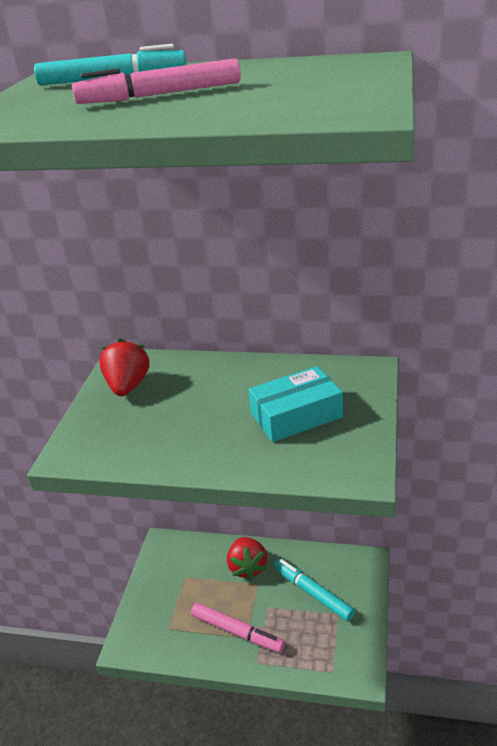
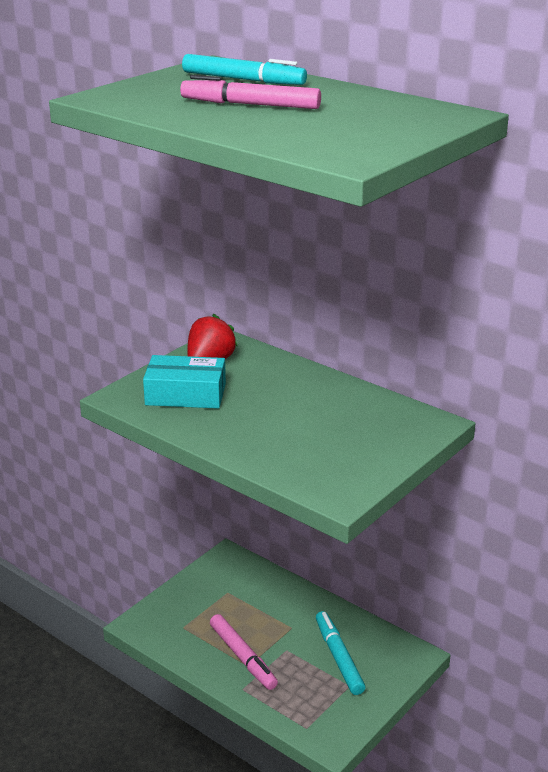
camera: 25 degrees right, 5 degrees down
red strawberry [227,537,267,580] -> none
turquoise box [248,366,343,442] -> turquoise box moved to [143,355,226,409]

